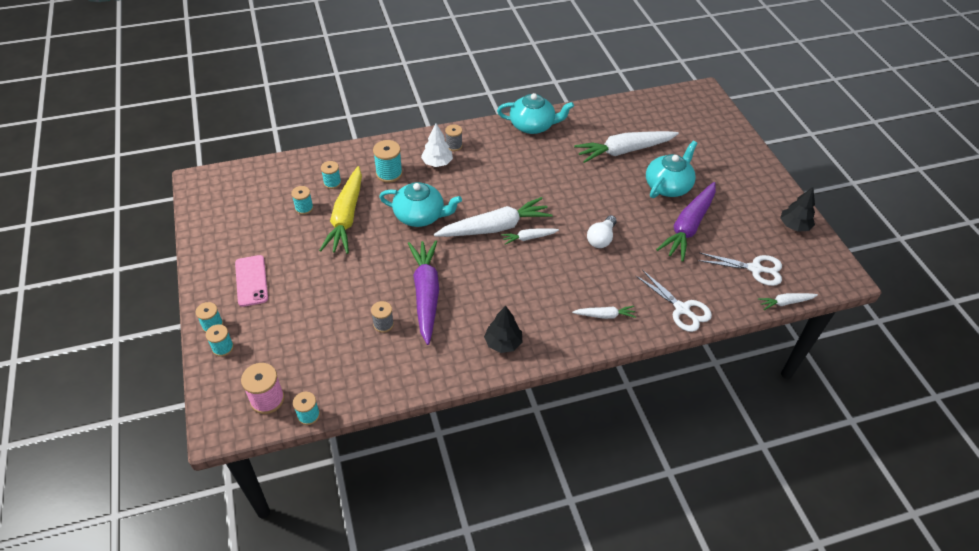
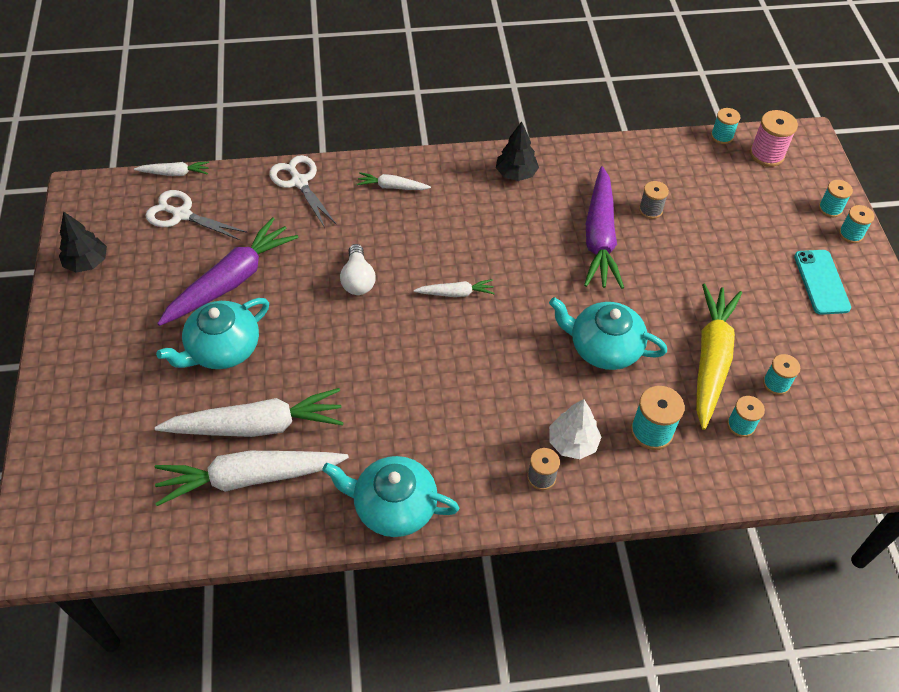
camera: 170 degrees left, 5 degrees up
pink phone [235,255,268,307] -> turquoise phone [794,250,851,315]
white carrot [434,197,553,237] -> white carrot moved to [154,451,349,506]
white light bulb [587,215,617,248] -> white light bulb turned 135 degrees clockwise [340,244,376,295]

